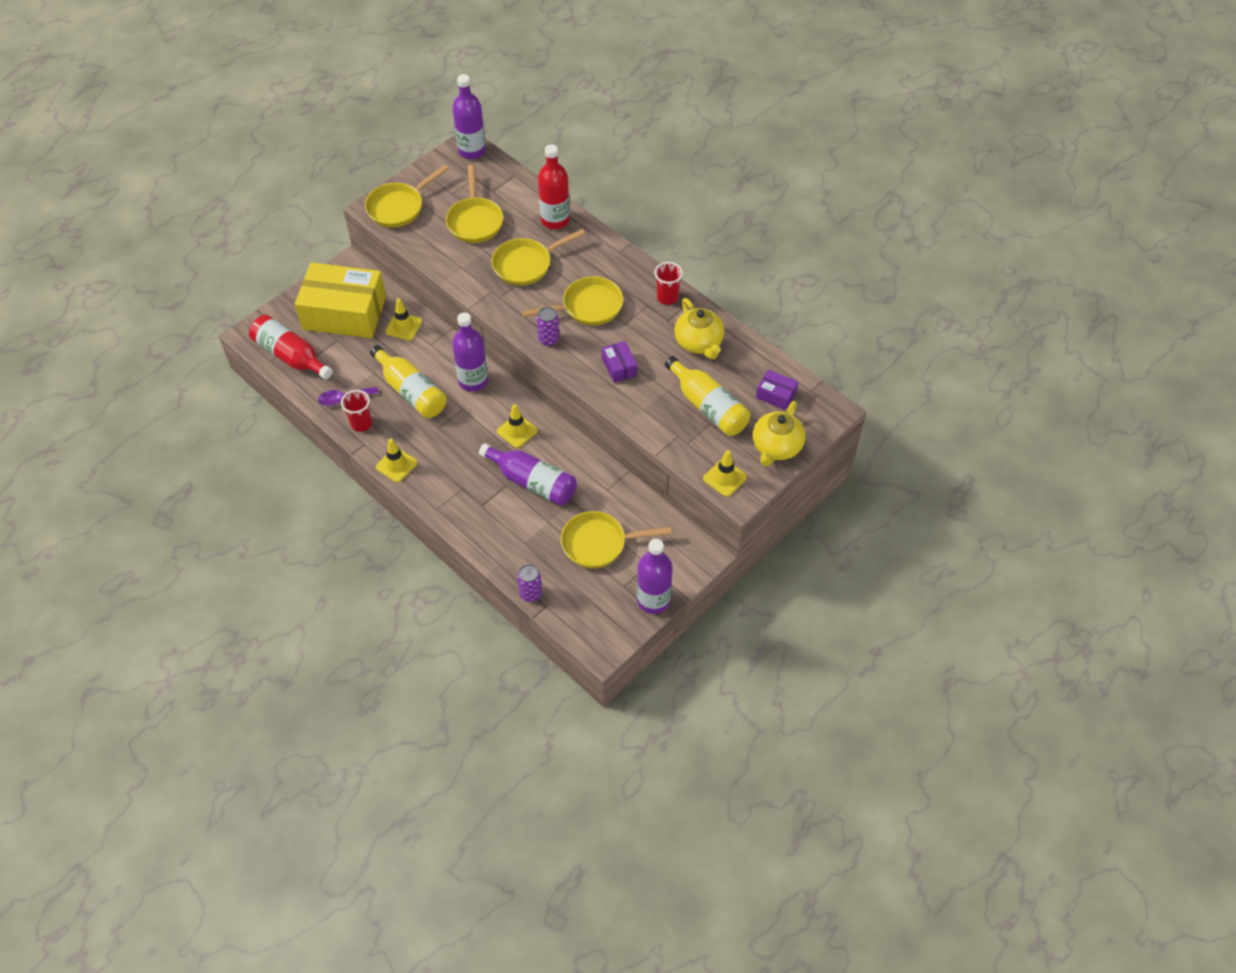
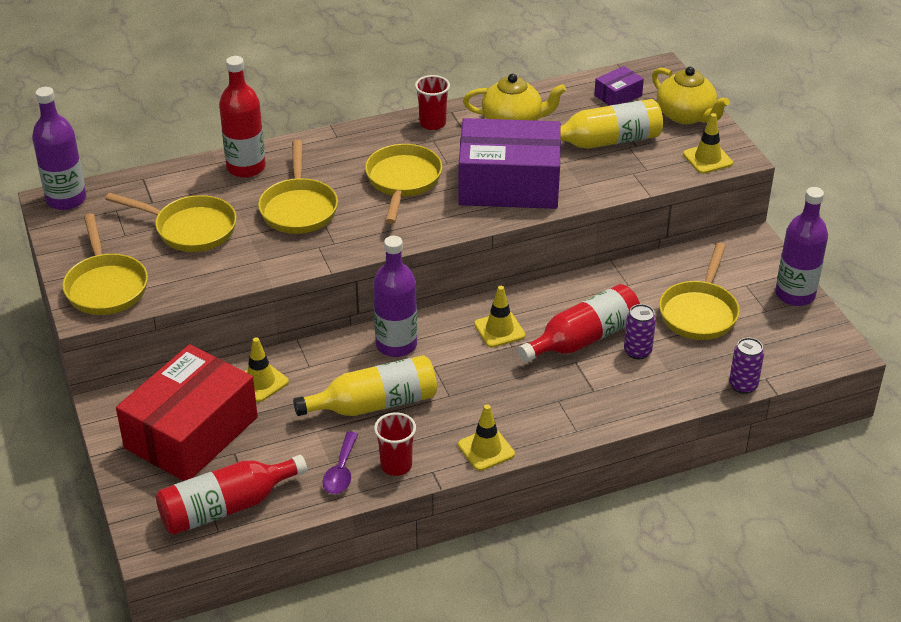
camera: 65 degrees left, 15 degrees down
yellow box [295,262,386,338] -> red box [116,344,258,481]
purple bottle [479,443,577,506] -> red bottle [518,284,640,362]
purple can [537,307,559,346] -> purple can moved to [624,304,656,359]
purple box [602,341,637,383] -> purple box [458,118,561,209], size x2.38

